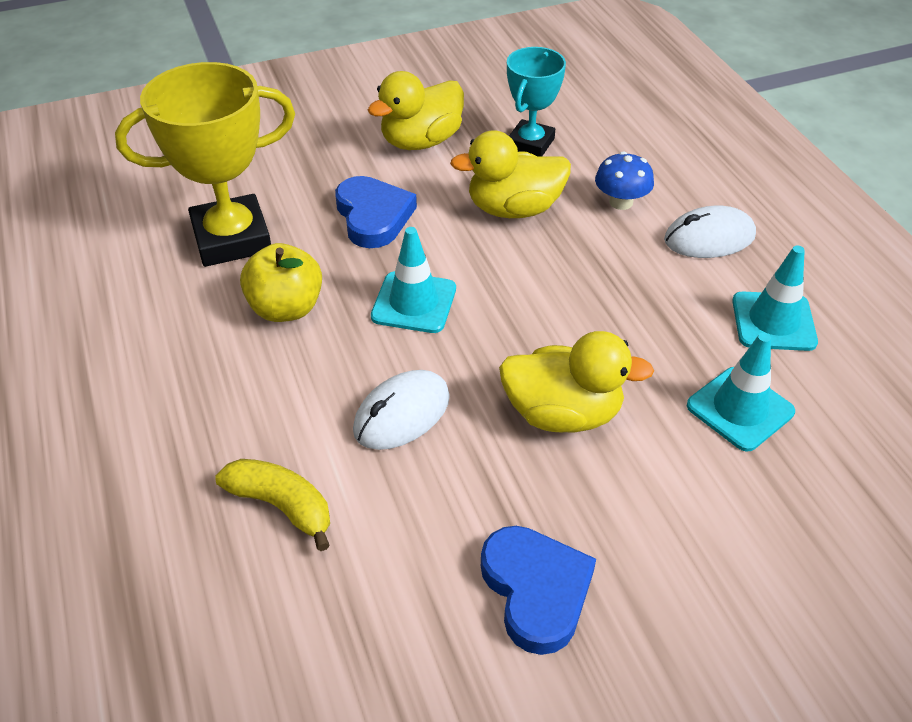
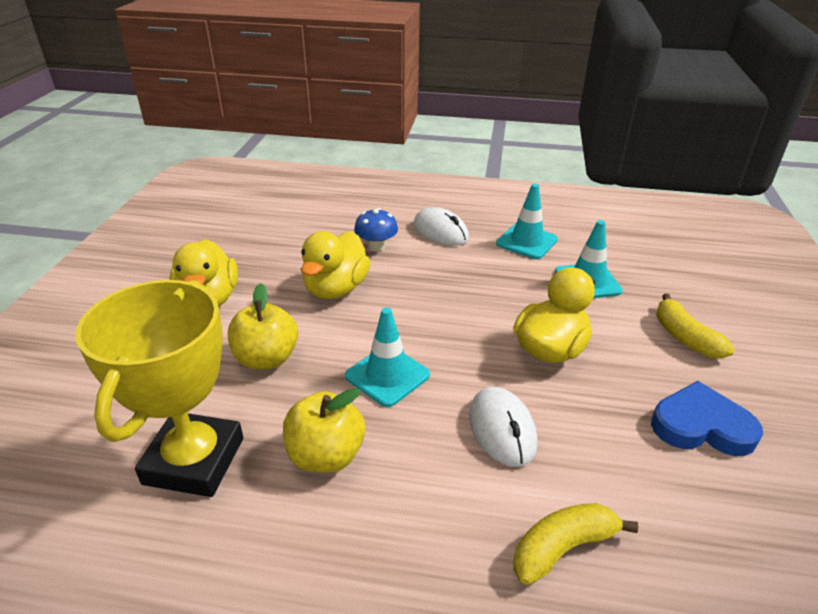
camera: 60 degrees left, 10 degrees down
blue heart [335,176,417,248] -> yellow apple [228,283,298,370]
turquoise trophy [507,47,566,156] -> none
white mouse [664,206,756,258] -> white mouse turned 60 degrees counterclockwise [414,207,469,246]
none -> yellow banana [656,293,735,359]

